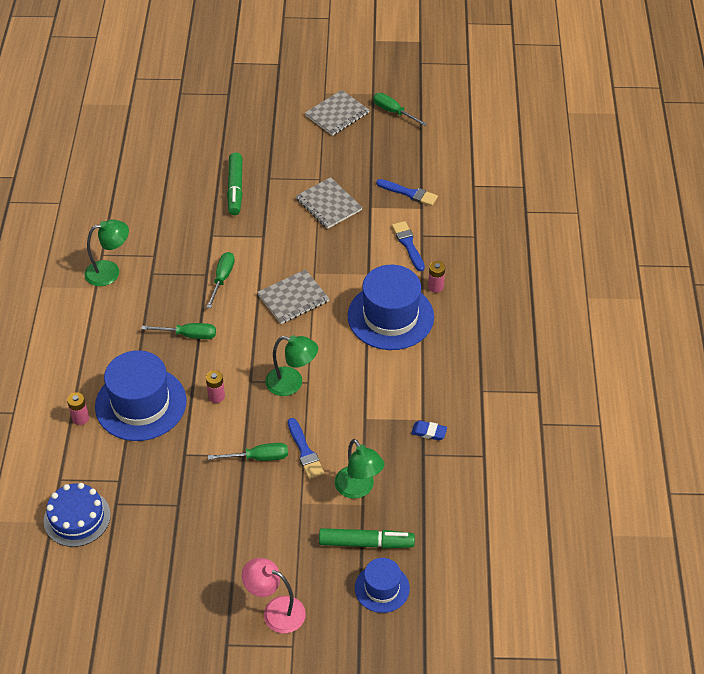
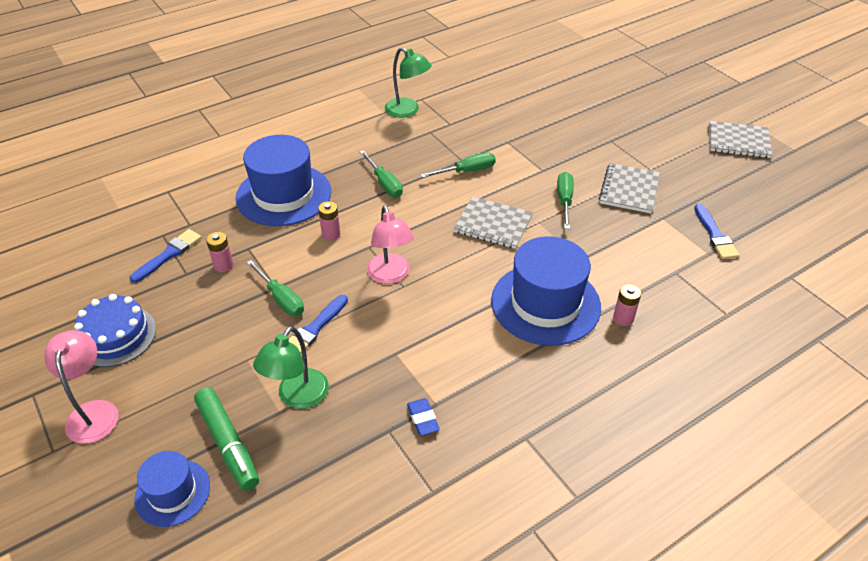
camera: 55 degrees right, 5 degrees down
blue cake [44,483,111,547] -> blue cake moved to [74,294,156,367]
pink battery [67,392,89,425] -> pink battery moved to [206,232,233,272]
green marker [227,152,243,215] -> none
green lamp [265,335,318,396] -> pink lamp [367,206,414,284]
green screwdriver [373,93,427,126] -> green screwdriver moved to [557,172,574,229]
blue brush [392,221,425,271] -> blue brush moved to [130,229,202,283]

